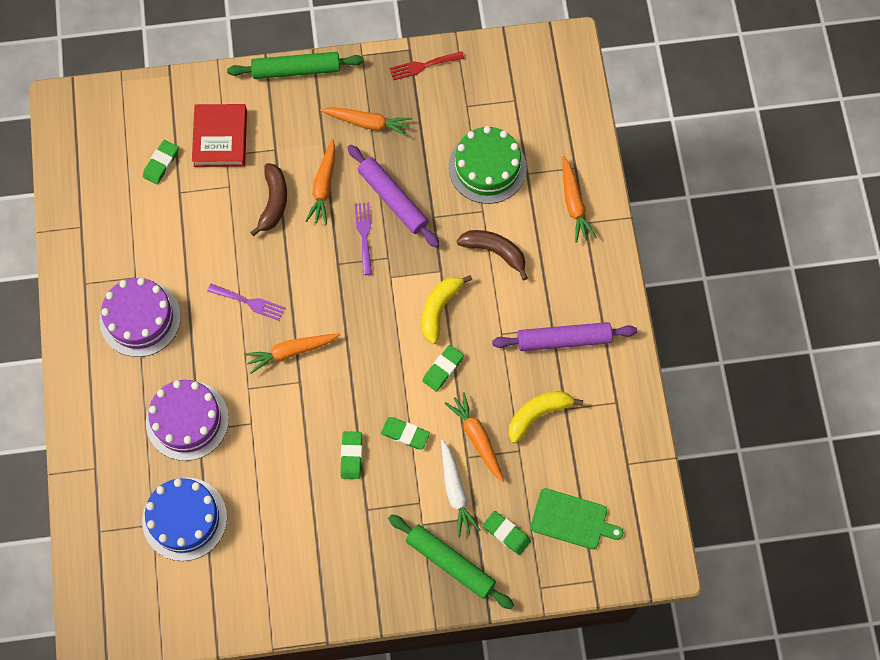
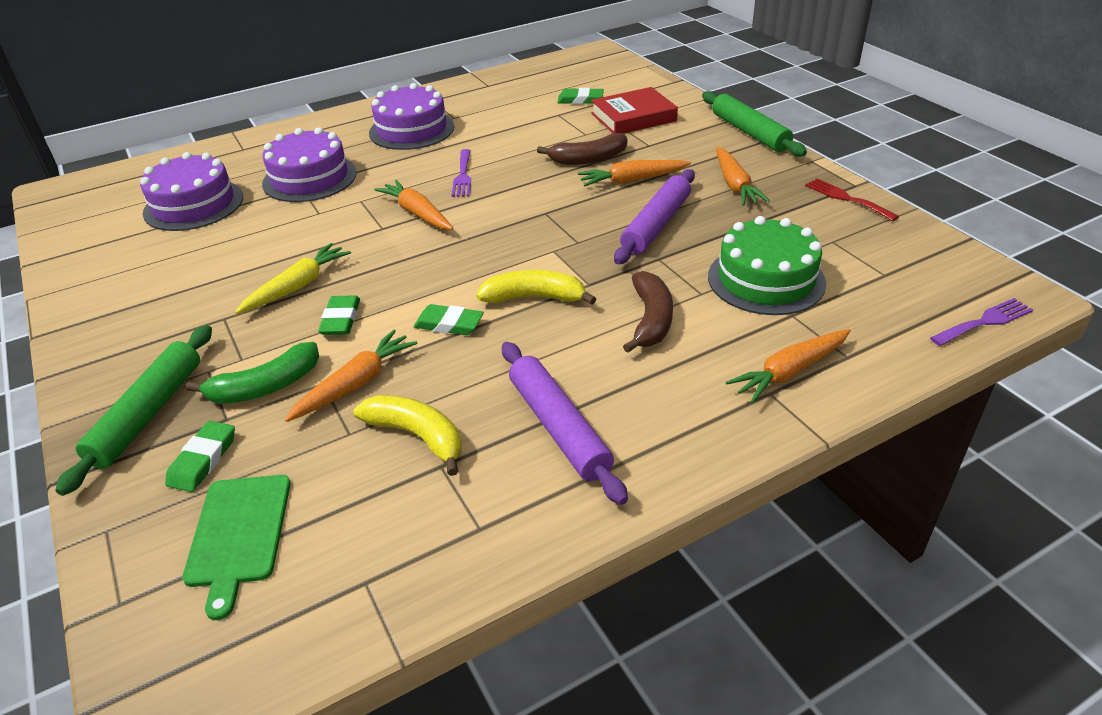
camera: 70 degrees right, 30 degrees down
blue cake [142,477,227,561] -> purple cake [140,152,243,231]
green eraser [340,431,362,479] -> yellow carrot [235,243,351,314]
purple fork [355,202,372,275] -> purple fork moved to [930,298,1033,346]
white carrot [441,440,481,537] -> green banana [186,342,319,404]

